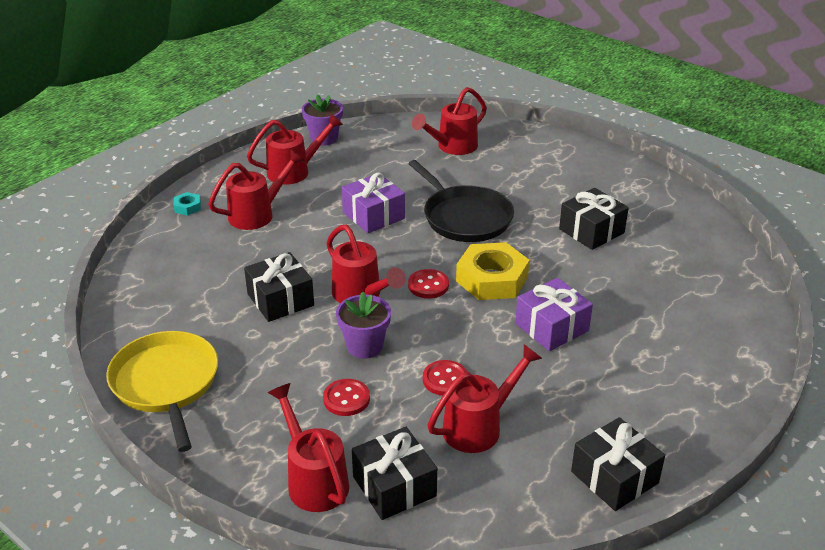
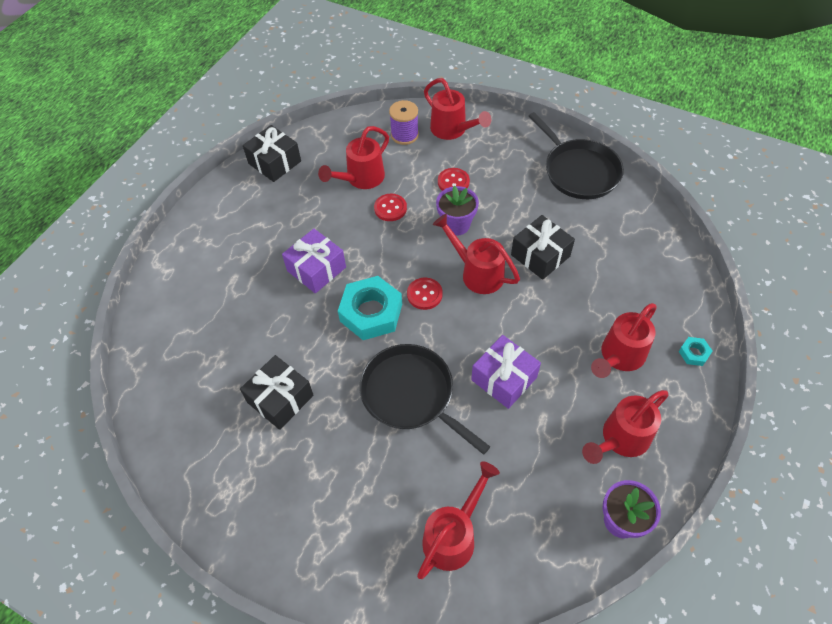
camera: 170 degrees right, 20 degrees up
yellow pan [106,331,218,452] -> black pan [529,112,624,199]
black gift [352,427,437,520] -> purple spool [389,100,419,145]
yellow nut [456,242,530,300] -> turquoise nut [338,276,402,340]

